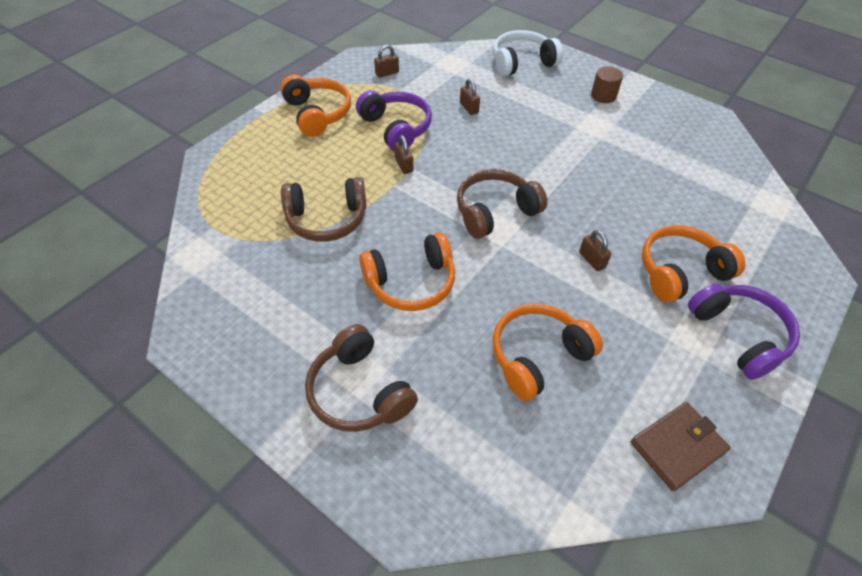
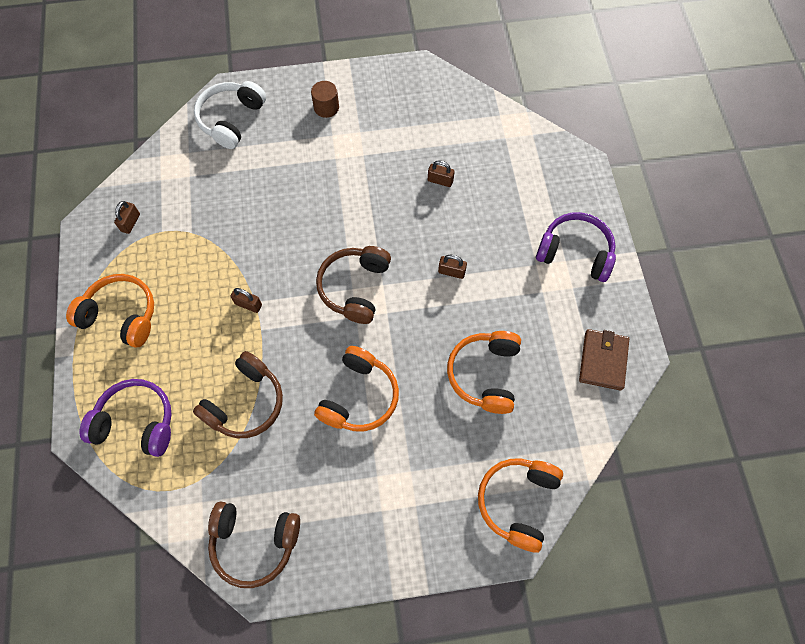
camera: 45 degrees left, 15 degrees up
brown headphones [305,324,418,432] -> brown headphones moved to [208,502,300,588]
purple headphones [356,90,432,151] -> purple headphones moved to [79,379,171,457]
brown padlock [460,79,480,115] -> brown padlock moved to [428,160,455,187]
orange headphones [642,225,746,302] -> orange headphones moved to [478,458,563,553]

